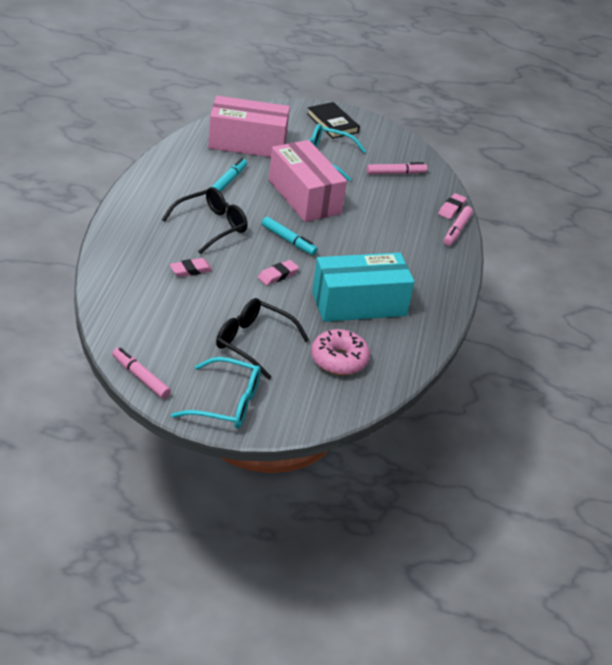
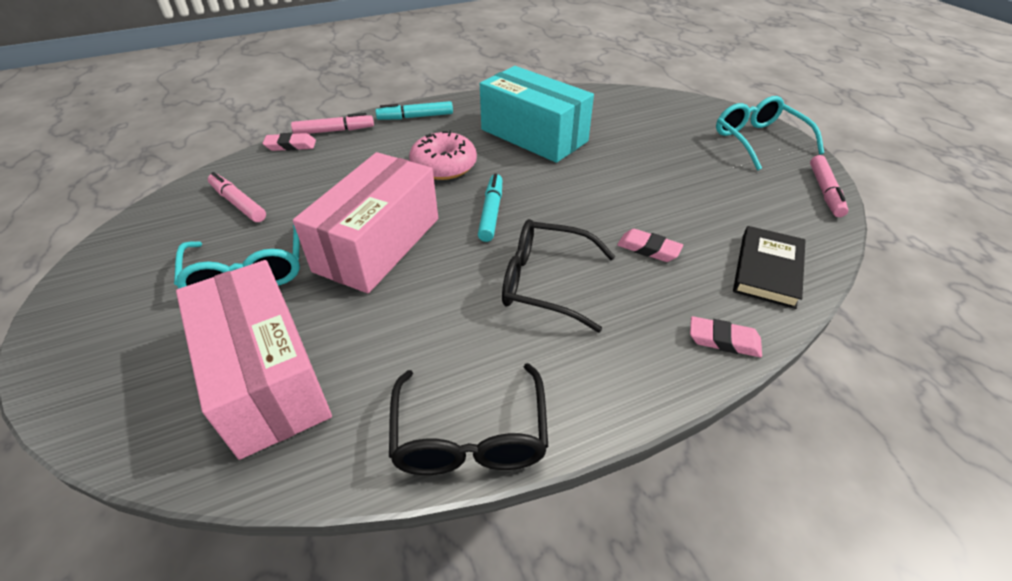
camera: 120 degrees left, 5 degrees up
turquoise marker [211,158,247,192] -> turquoise marker moved to [375,101,453,120]
black glasses [216,298,309,379] -> black glasses moved to [389,363,548,475]
pink eraser [258,260,299,285] -> pink eraser moved to [690,316,762,357]
black book [307,102,360,138] -> black book moved to [733,226,806,309]
pink donut [311,329,370,375] -> pink donut moved to [409,130,477,180]

